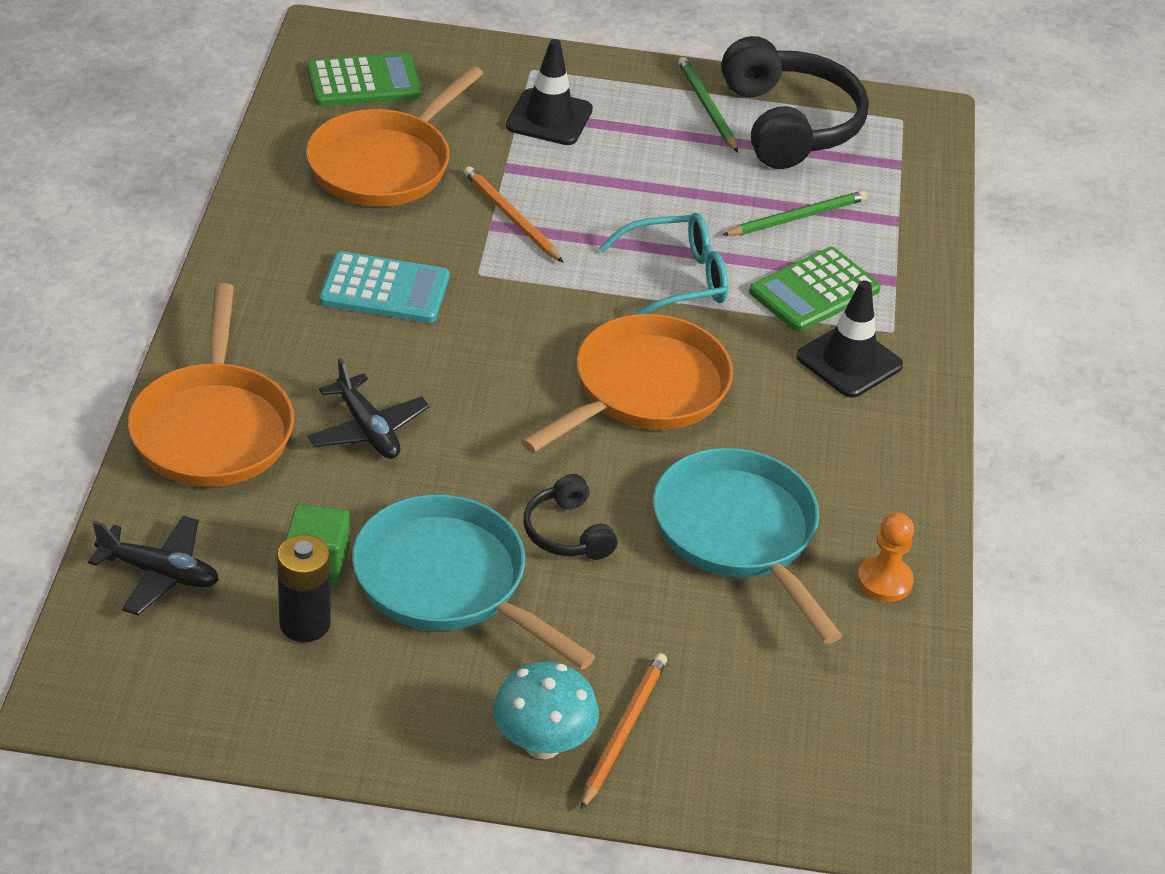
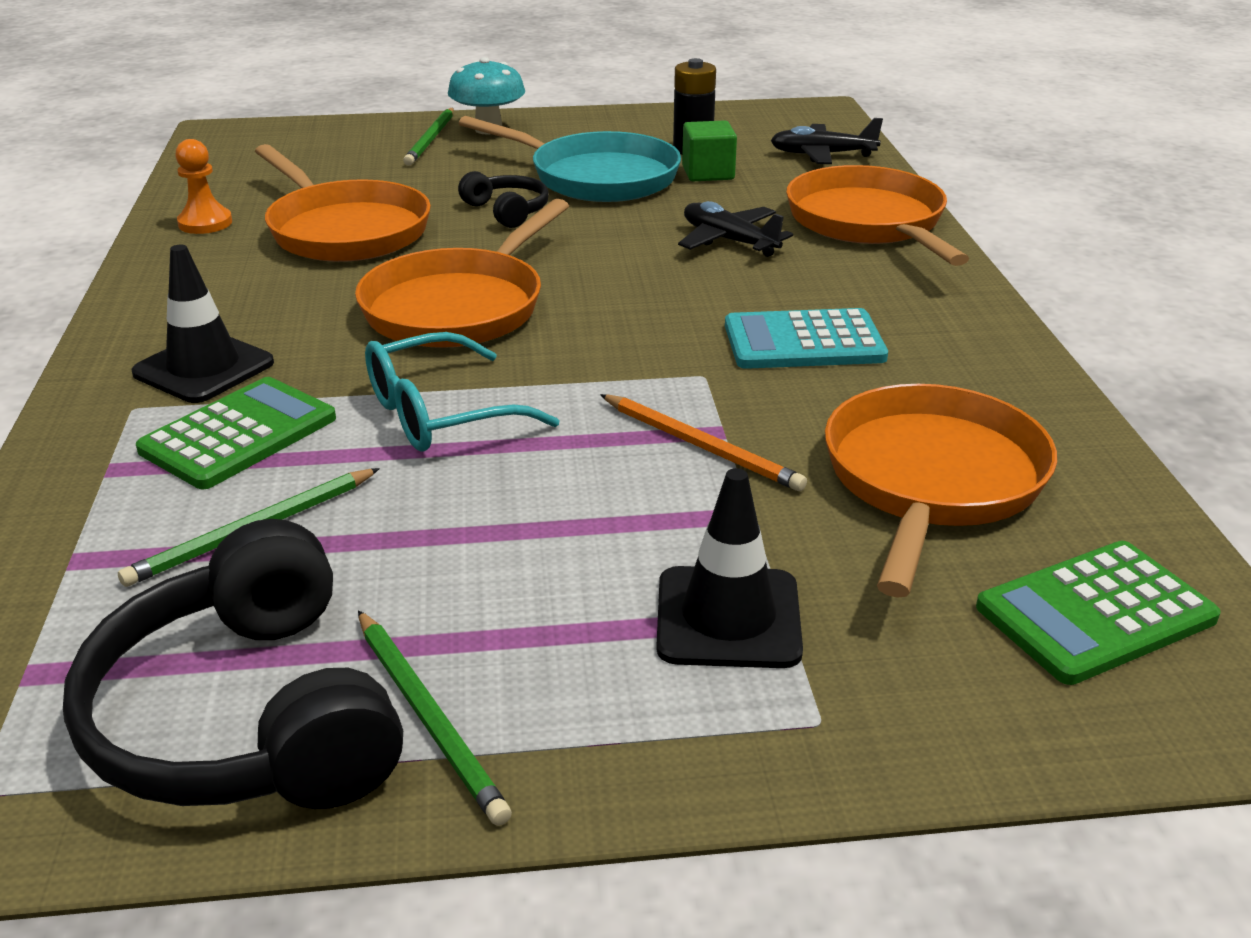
camera: 170 degrees right, 10 degrees down
orange pencil [581,653,667,810] -> green pencil [403,108,454,166]
turquoise pan [653,448,842,644] -> orange pan [255,144,431,262]

